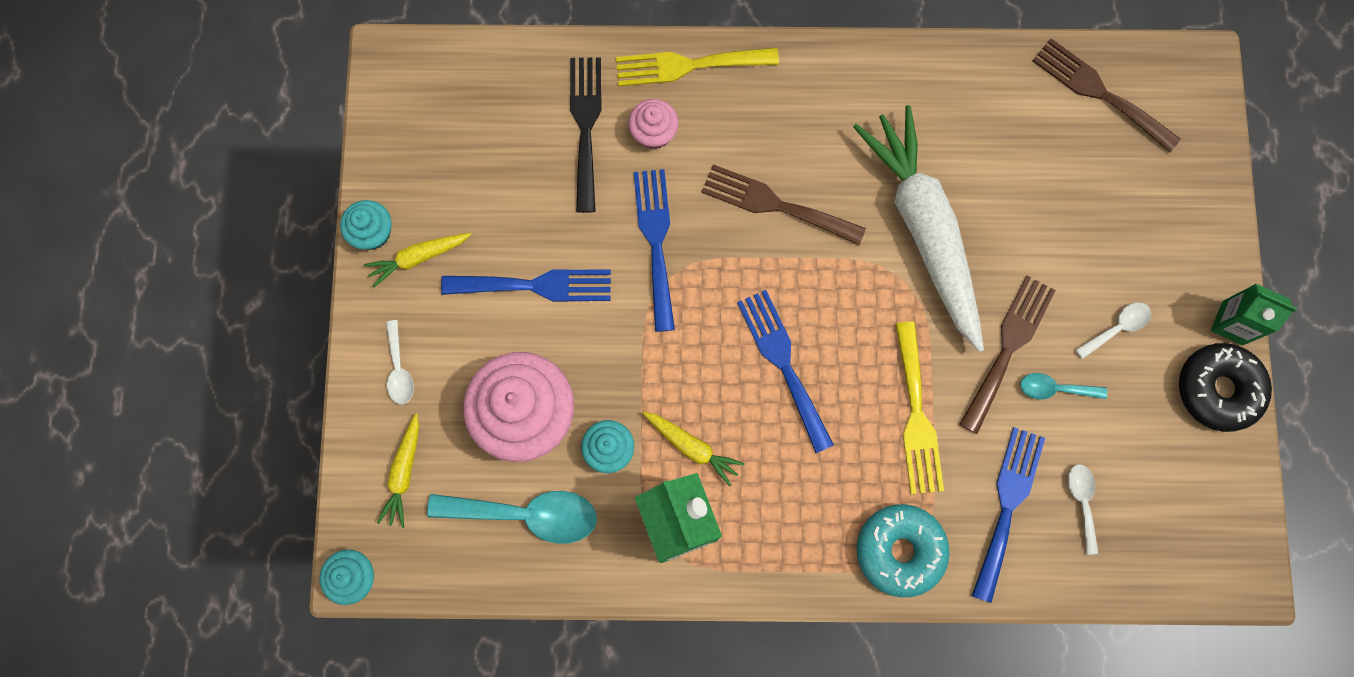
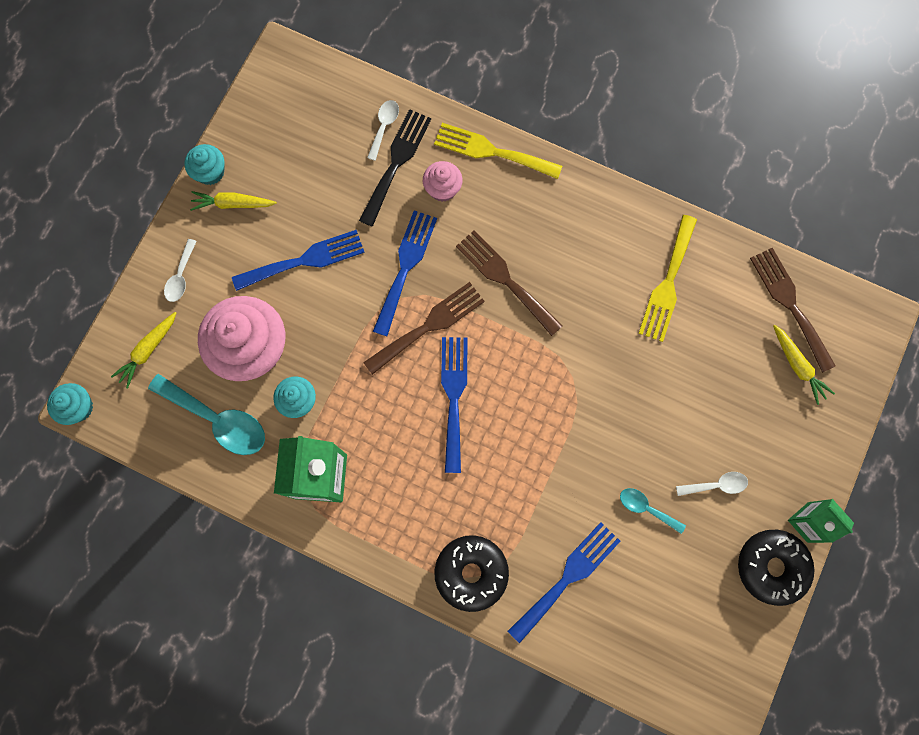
camera: 25 degrees right, 0 degrees up
blue fork [441,269,611,301] -> blue fork turned 45 degrees counterclockwise [232,230,365,291]
yellow carrot [643,412,745,486] -> yellow carrot moved to [773,325,835,405]
white carrot [853,105,984,352] -> none
turquoise donut [857,504,950,597] -> black donut [434,535,509,612]
yellow fork [895,321,944,494] -> yellow fork moved to [638,215,697,342]
brown fork [959,276,1056,434] -> brown fork moved to [363,282,485,375]
white spoon [1068,464,1098,555] -> white spoon moved to [367,100,399,161]

